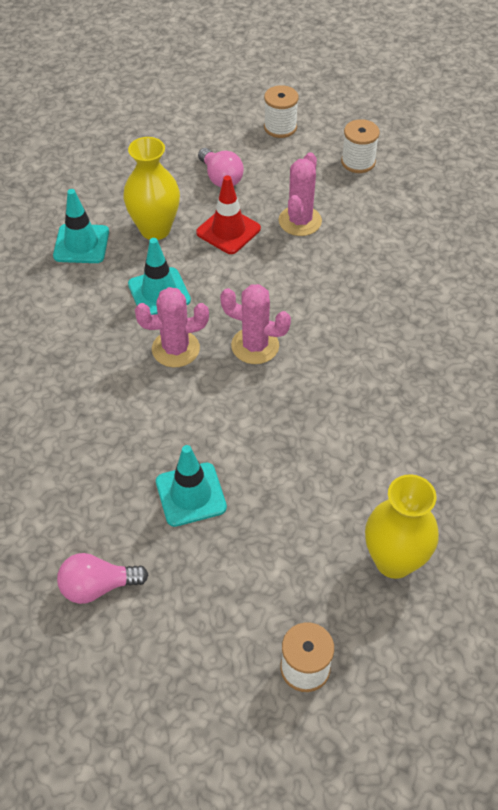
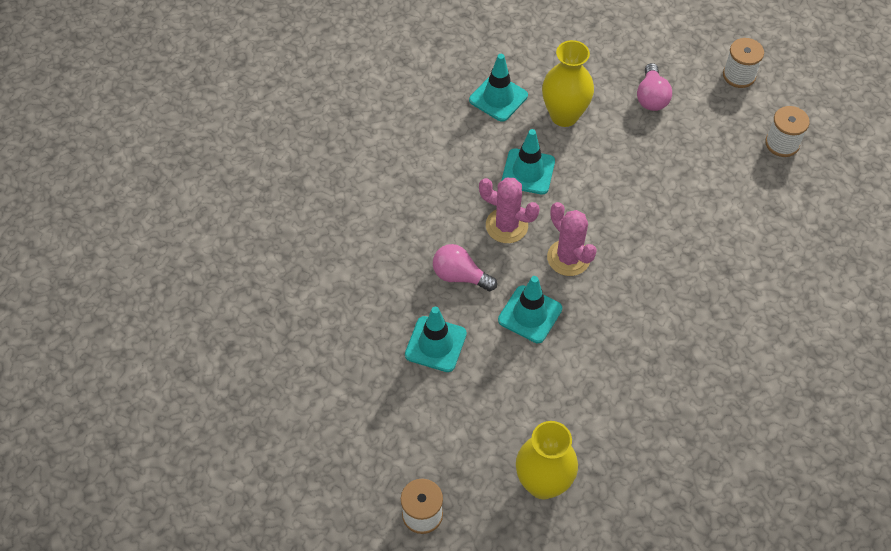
camera: 35 degrees right, 5 degrees up
pink light bulb [57,553,148,604] -> pink light bulb moved to [433,244,497,291]
red traffic cone [196,175,261,254] -> none
pink cactus [278,152,322,236] -> none
none -> turquoise traffic cone [498,276,562,343]

